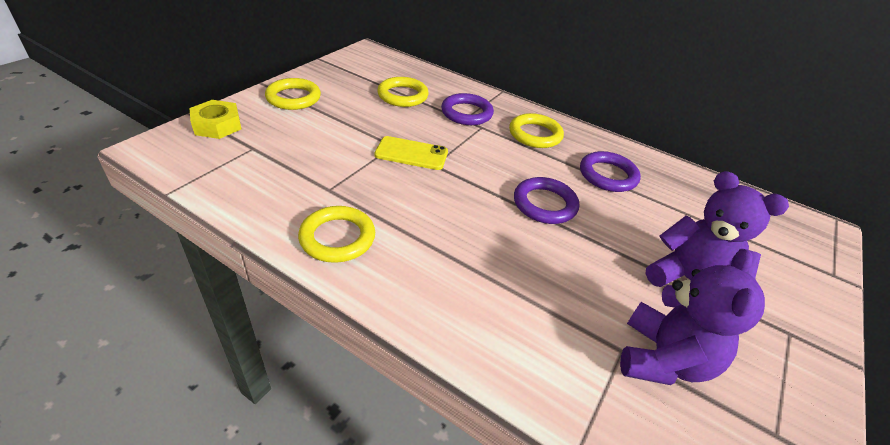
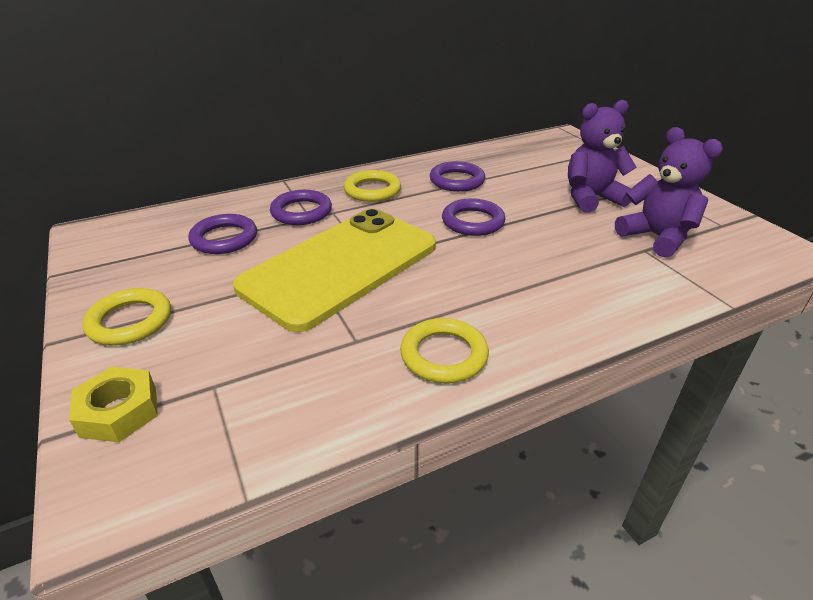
camera: 55 degrees left, 5 degrees down
yellow phone [374,136,448,170] -> yellow phone [233,209,436,332], size x2.38
yellow ring [377,77,429,107] -> purple ring [188,214,257,254]

